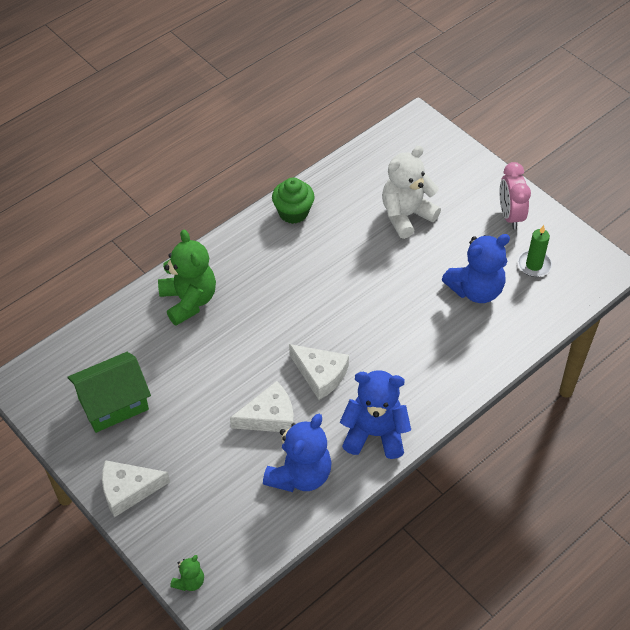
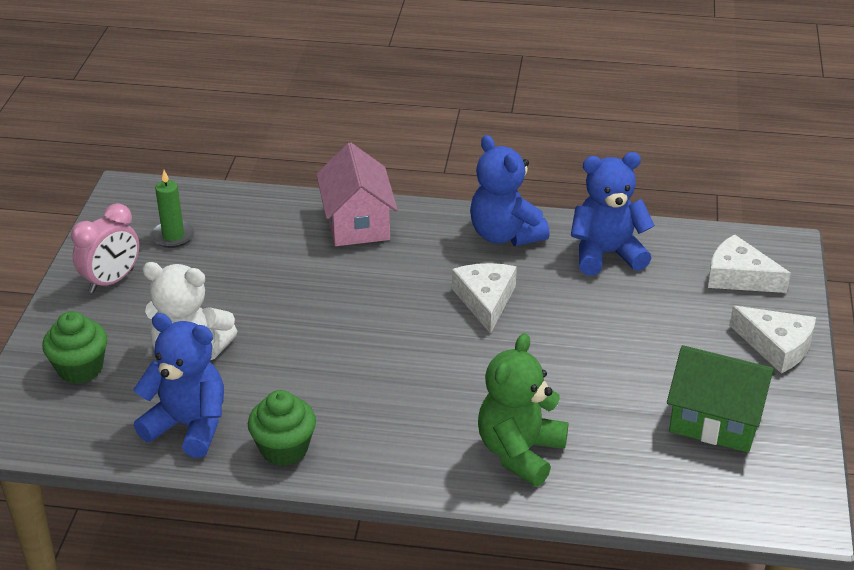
camera: 130 degrees left, 15 degrees down
green teddy bear [170,555,204,591] -> none
white cheese [230,381,294,432] -> white cheese moved to [708,234,791,293]
blue teddy bear [442,234,510,303] -> blue teddy bear moved to [134,313,224,458]
none -> green cupcake [42,311,107,384]
none -> pink house [316,142,398,246]

